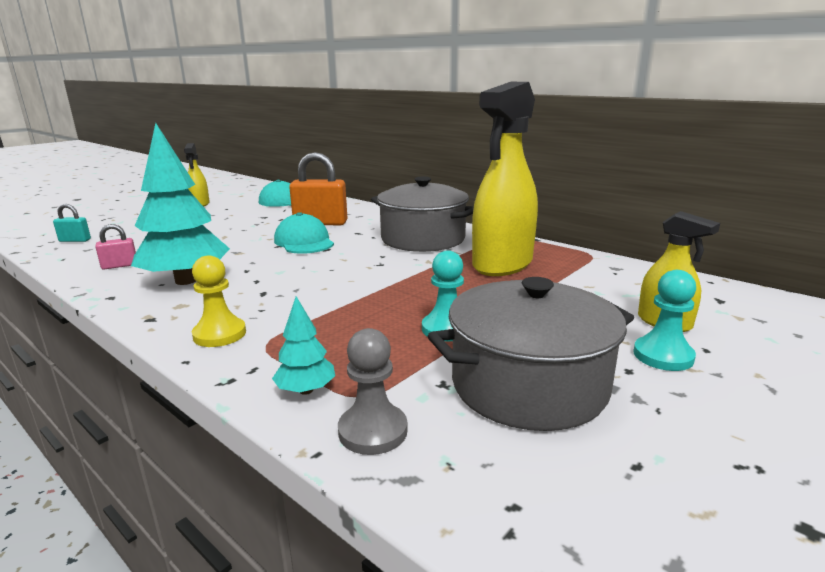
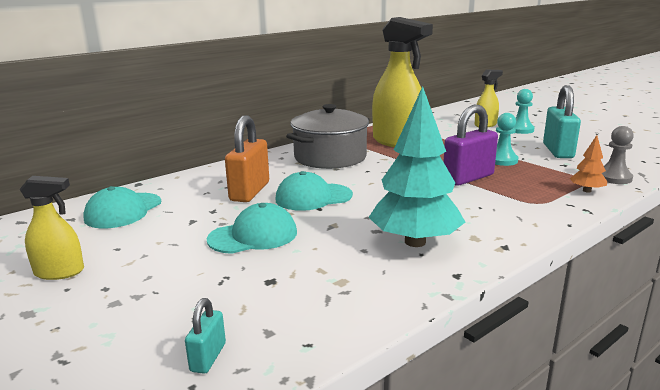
camera: 80 degrees left, 0 degrees up
pink padlock [95,224,136,269] -> none
yellow pawn [192,255,246,347] -> none
turquoise tree [272,296,335,395] -> orange tree [570,135,607,192]
grey pot [428,277,634,431] -> turquoise padlock [543,85,581,158]
none -> turquoise cap [207,203,297,254]
none -> purple padlock [443,105,498,186]

